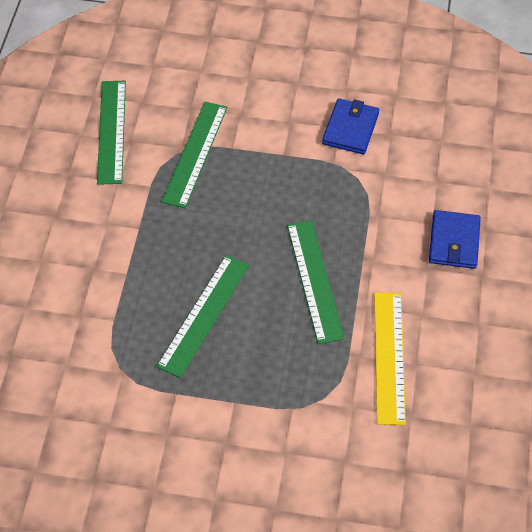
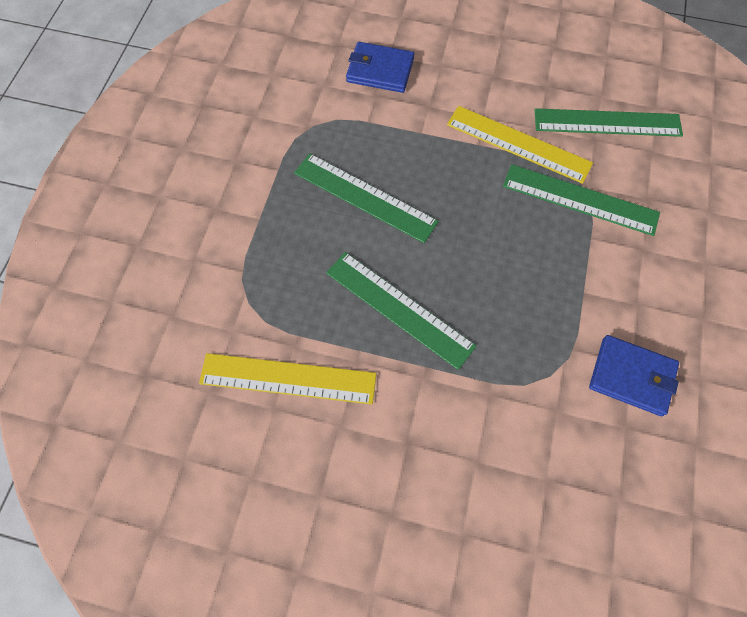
camera: 95 degrees right, 10 degrees up
green ruler [287,220,344,344] -> green ruler turned 45 degrees clockwise [326,252,476,370]
blue wallet [429,210,481,269] -> blue wallet moved to [346,42,414,93]
none -> yellow ruler [447,106,593,184]

